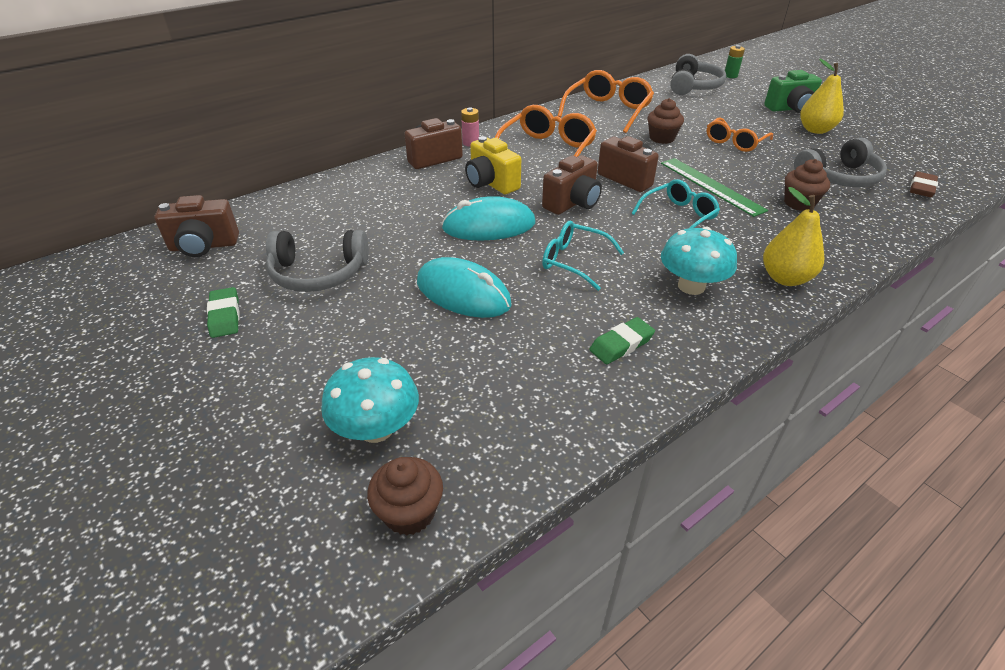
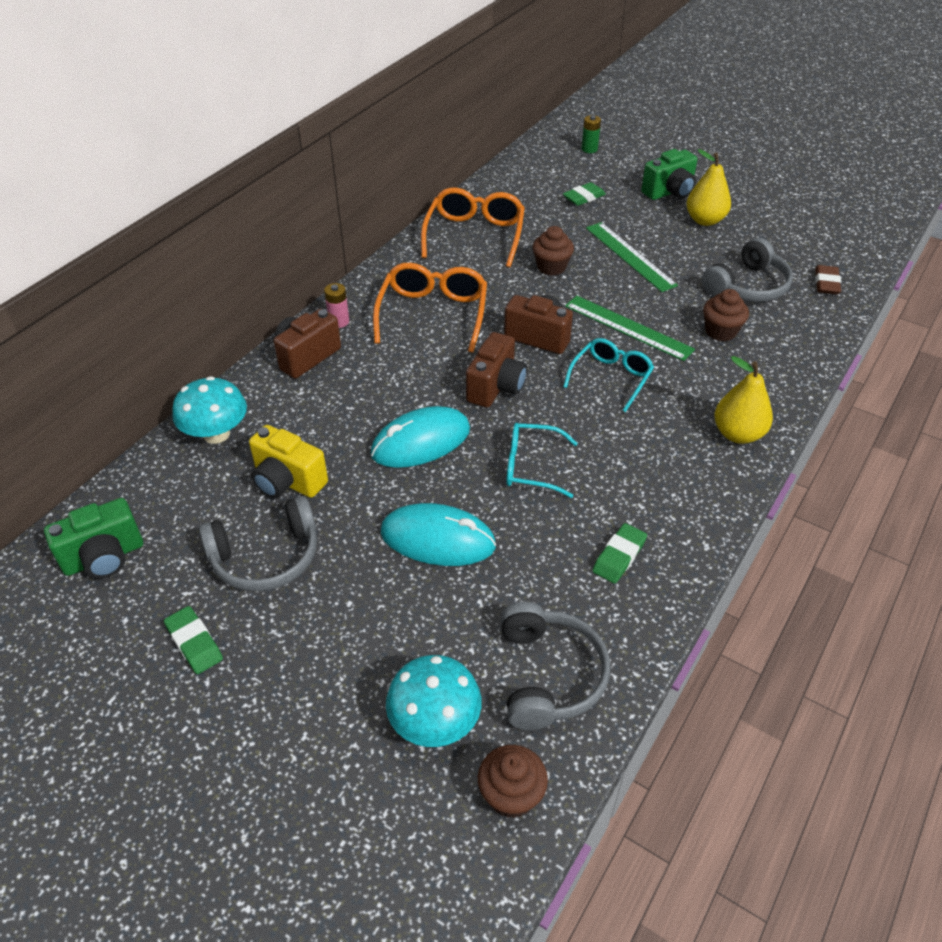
camera: 20 degrees left, 5 degrees up
brown camera [155,195,239,257] -> green camera [44,498,143,578]
yellow camera [465,136,521,194] -> yellow camera moved to [249,425,328,498]
turquoise mushroom [661,227,737,295] -> turquoise mushroom moved to [172,376,247,444]
grey headphones [670,54,726,95] -> grey headphones moved to [501,602,610,730]
orange glasses [707,117,773,152] -> green ruler [586,222,678,292]
none -> green eraser [563,182,606,206]

